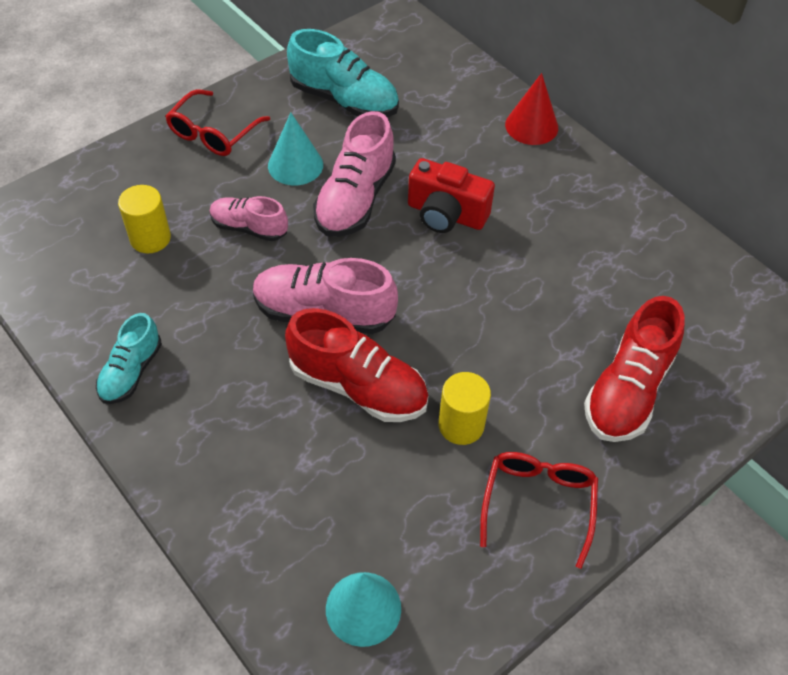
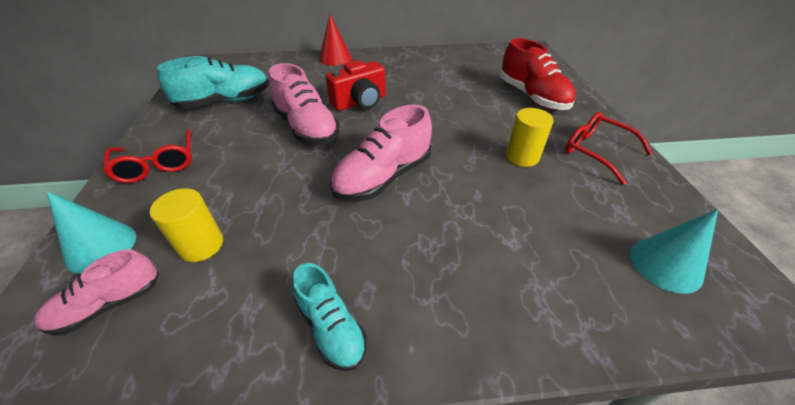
camera: 55 degrees left, 10 degrees down
pink shoe [210,196,288,241] -> pink shoe moved to [34,249,159,336]
turquoise cone [268,112,323,185] -> turquoise cone moved to [47,191,136,274]
red shoe [285,308,429,422] -> none

